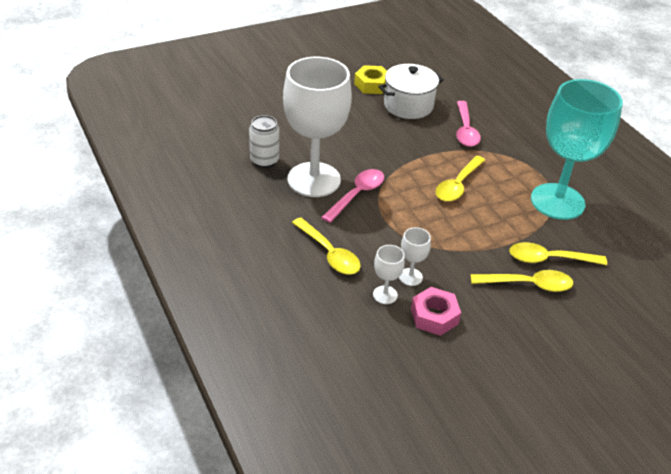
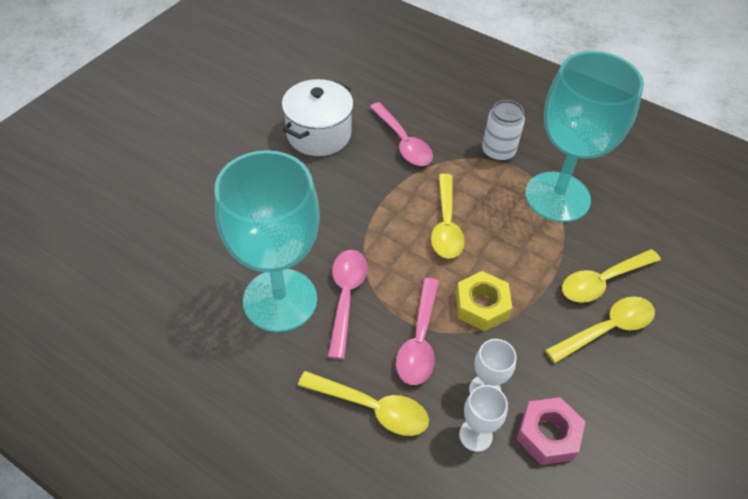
camera: 30 degrees left, 10 degrees up
white can [249,115,279,168] -> white can moved to [482,100,525,162]
white goblet [283,57,352,197] -> turquoise goblet [215,150,320,332]
yellow nut [354,65,387,94] -> yellow nut moved to [456,271,512,331]
none -> pink spoon [396,278,439,385]

